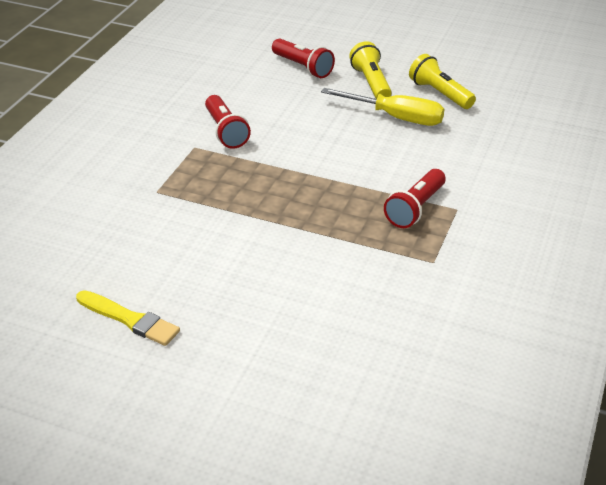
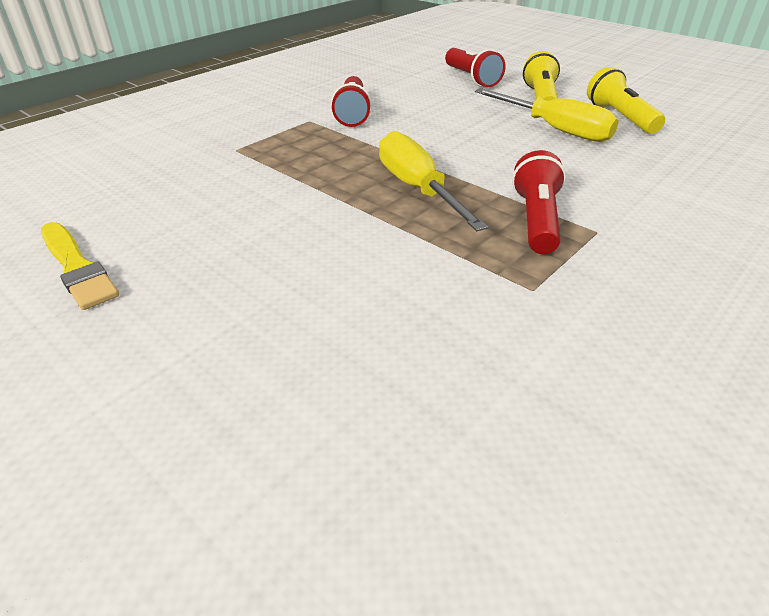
camera: 20 degrees right, 0 degrees up
red flashlight [384,169,446,228] -> red flashlight turned 135 degrees clockwise [512,150,566,254]
none -> yellow screwdriver [379,131,488,231]

